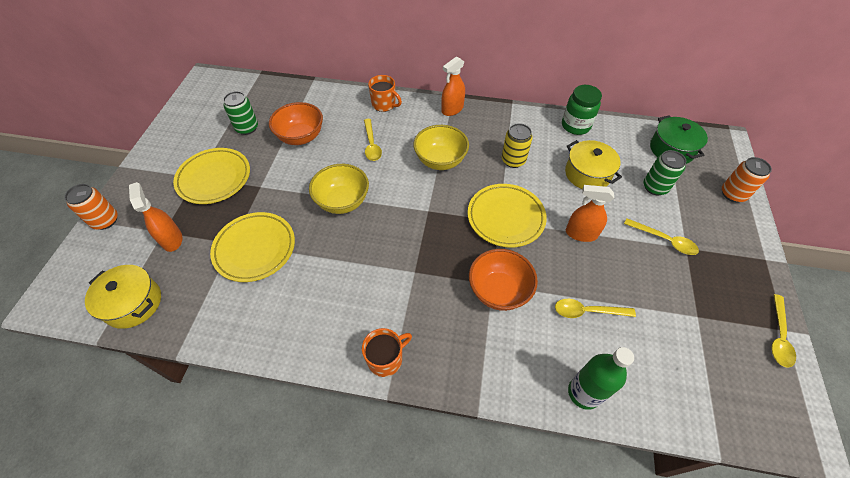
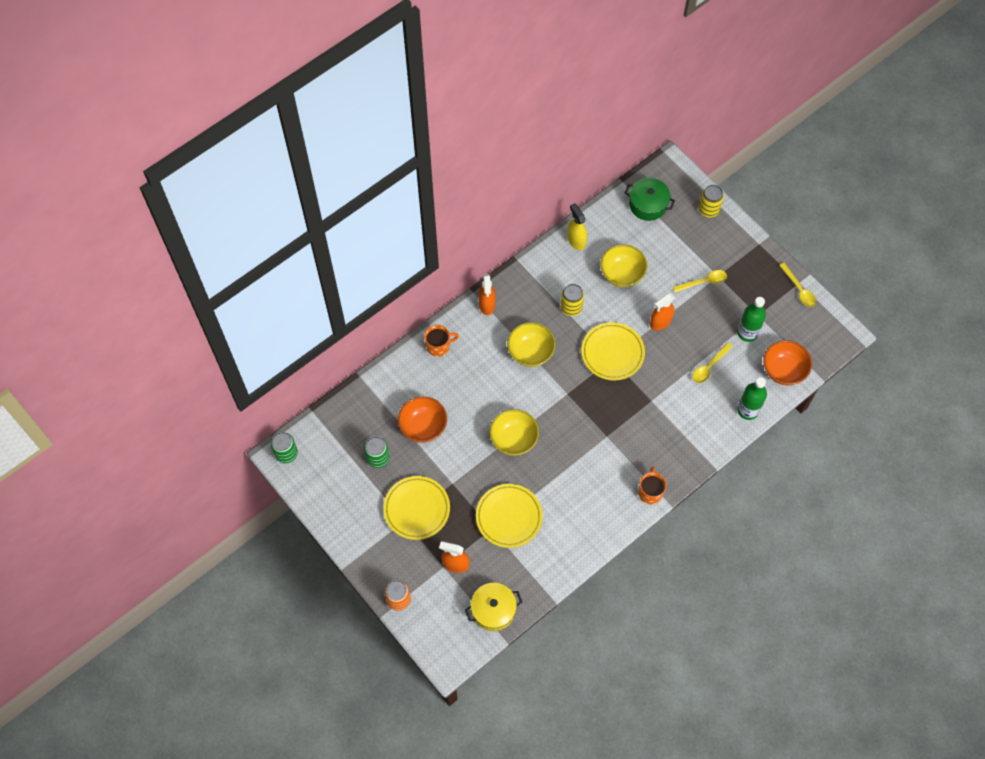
camera: 50 degrees left, 10 degrees up
yellow spoon [364,119,382,161] -> none
orange bowl [469,249,538,311] -> orange bowl moved to [763,340,812,385]
green jar [562,85,602,135] -> yellow spray bottle [567,203,587,250]
yellow pot [565,140,622,189] -> yellow bowl [600,244,648,287]
green can [643,150,686,196] -> green can moved to [271,432,298,463]
orange can [722,157,772,203] -> yellow can [699,185,724,217]
none -> green bottle [737,297,766,342]

